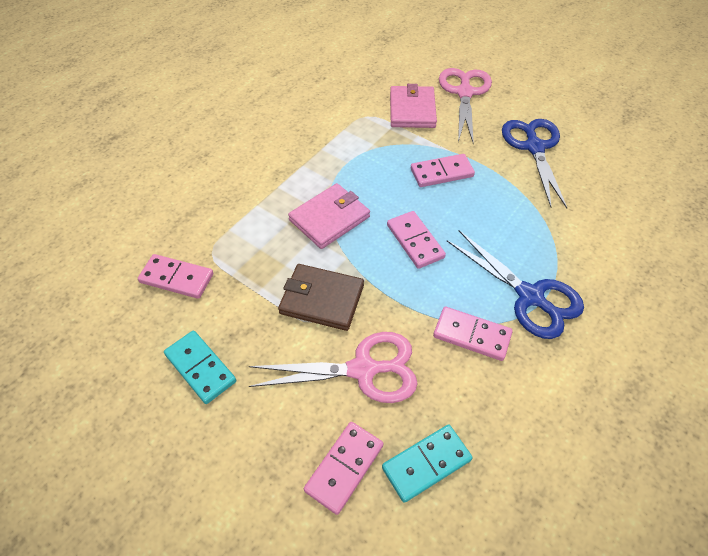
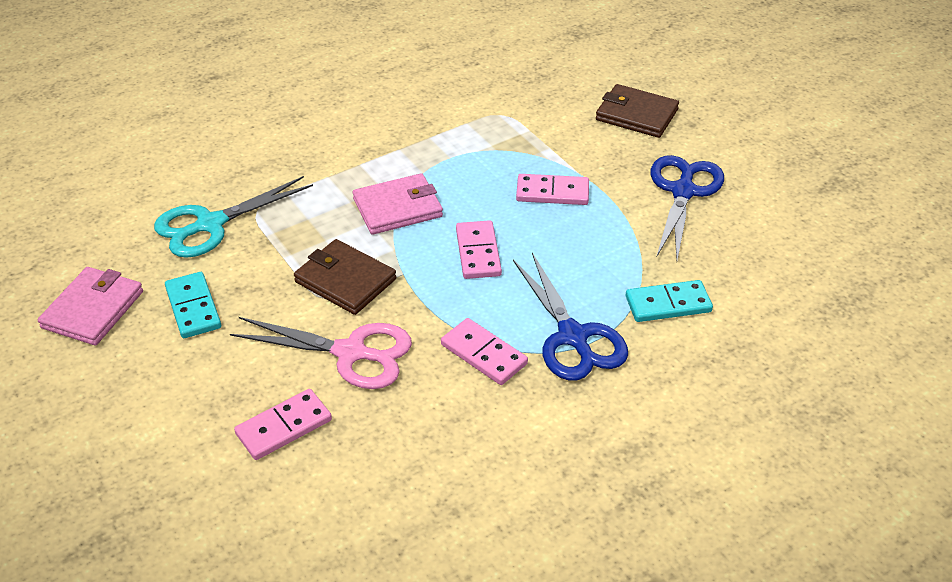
camera: 20 degrees right, 10 degrees down
pink domino [138,254,213,299] -> turquoise scissors [154,176,313,258]
turquoise domino [382,425,472,503] -> turquoise domino moved to [626,280,713,322]
pink wallet [390,84,437,128] -> pink wallet moved to [38,267,143,345]
pink scissors [439,68,492,144] -> brown wallet [596,84,679,138]

